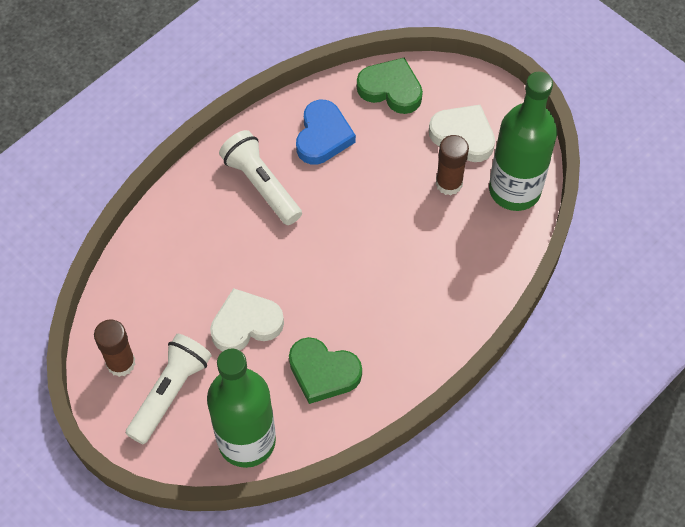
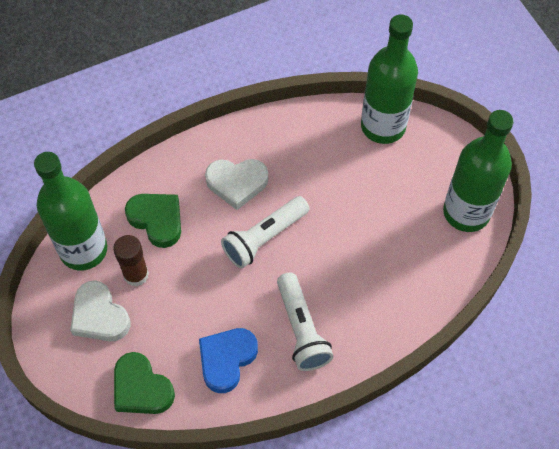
camera: 160 degrees left, 0 degrees up
brown glue stick [94,319,136,377] -> green bottle [443,110,514,232]
white flashlight [126,334,212,445] -> white flashlight moved to [221,196,310,269]
white heart [210,288,284,351] -> white heart moved to [205,159,268,210]
green heart [289,337,362,404] -> green heart moved to [125,194,181,248]

